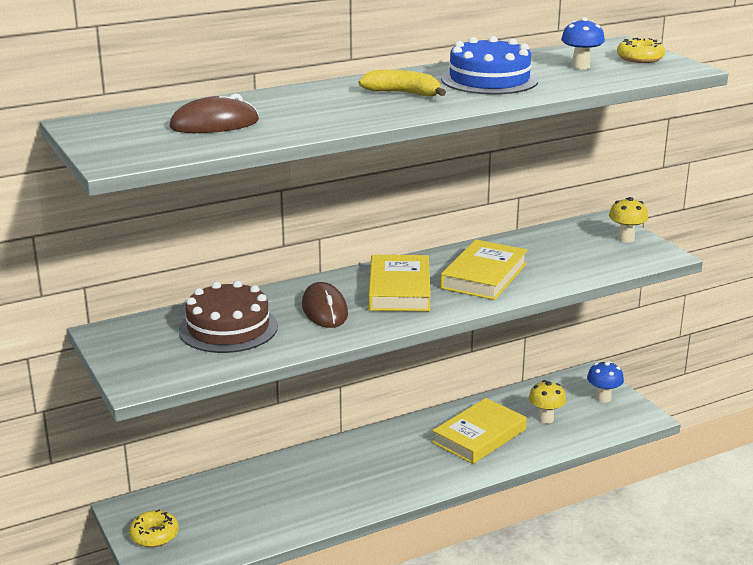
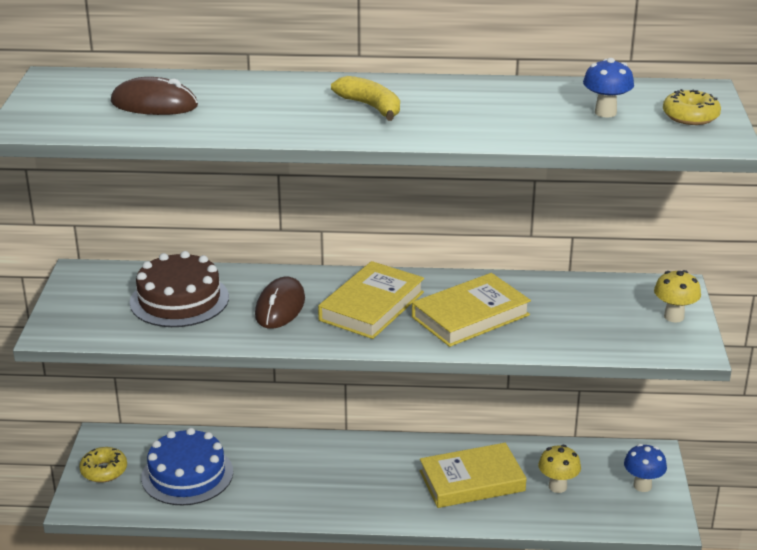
camera: 30 degrees right, 5 degrees up
blue cake [441,36,538,95] -> blue cake moved to [141,428,233,505]

